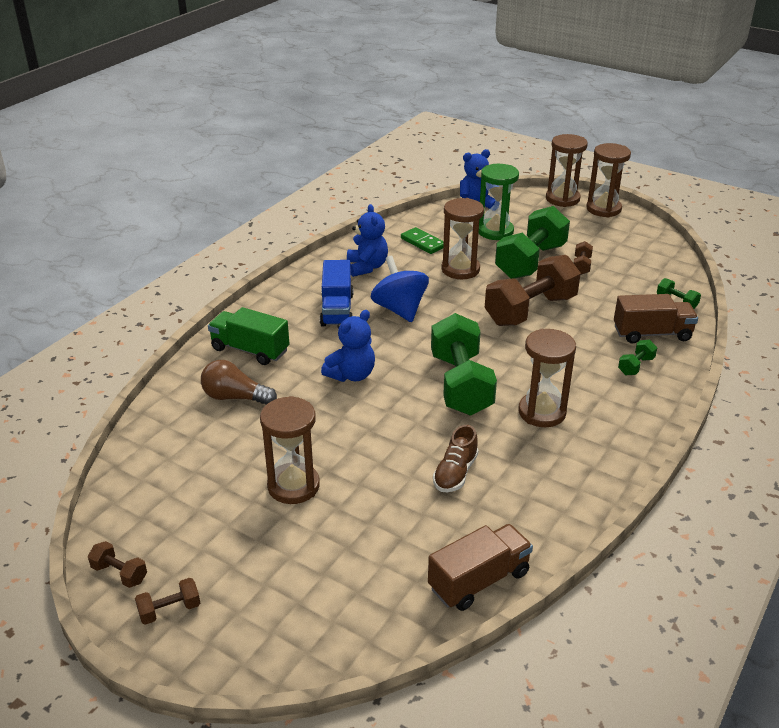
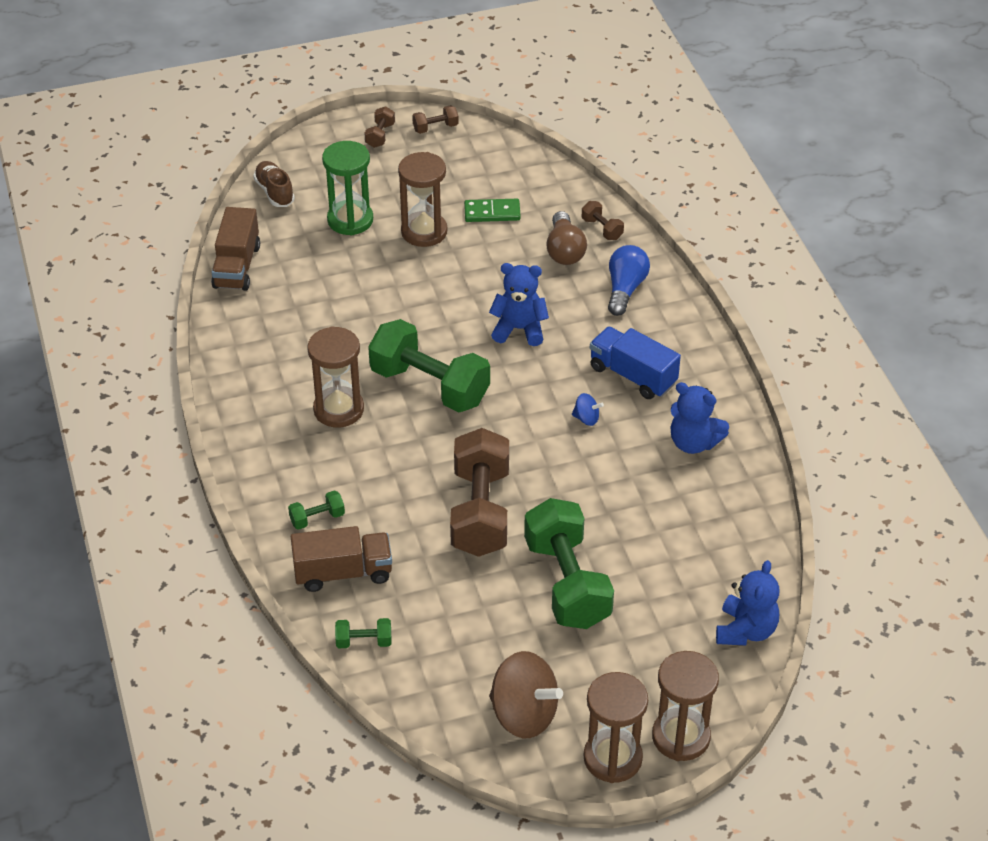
camera: 130 degrees right, 10 degrees up
brown light bulb [201,360,277,404] -> brown light bulb turned 120 degrees clockwise [546,211,587,265]
green truck [208,307,289,365] -> blue light bulb [608,245,650,316]
blue teddy bear [321,310,375,382] -> blue teddy bear turned 105 degrees clockwise [489,263,549,346]
blue spinning top [371,256,429,322] -> blue spinning top [572,393,604,426], size x0.45
green domino [401,227,444,254] -> green domino moved to [464,199,521,222]
brown shoe [433,425,479,492] -> brown shoe moved to [253,161,295,207]
brown hourglass [441,198,484,279] -> none
green hourglass [479,164,519,240] -> green hourglass moved to [322,141,373,235]
brown dumbbell [574,241,593,275] -> brown dumbbell moved to [582,201,624,240]
brown truck [614,294,698,343] -> brown truck turned 135 degrees counterclockwise [291,526,392,592]
green dumbbell [618,340,657,375] -> green dumbbell turned 75 degrees clockwise [288,490,345,530]
none -> brown spinning top [489,651,563,738]

